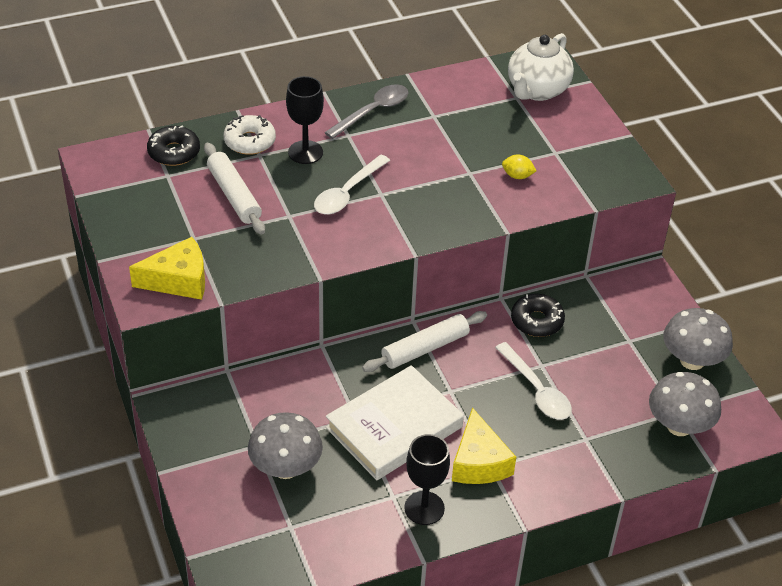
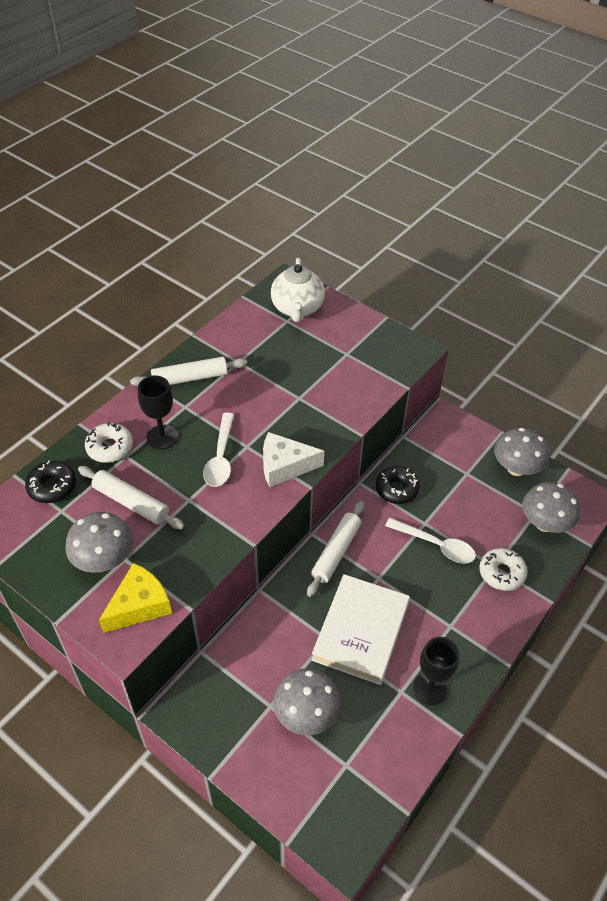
camera: 30 degrees left, 5 degrees up
grey spoon [324,84,409,139] -> white rolling pin [130,357,247,386]
yellow cheese [452,407,516,484] -> none
yellow lemon [502,155,537,179] -> none
none -> grey mushroom [65,512,133,573]
none -> white cheese [263,432,324,487]
none -> white donut [479,548,527,591]

